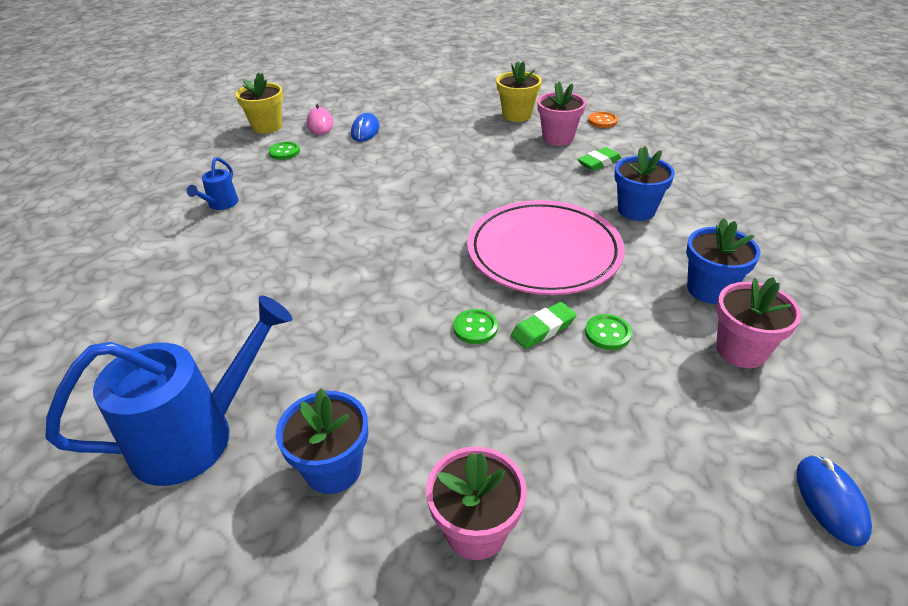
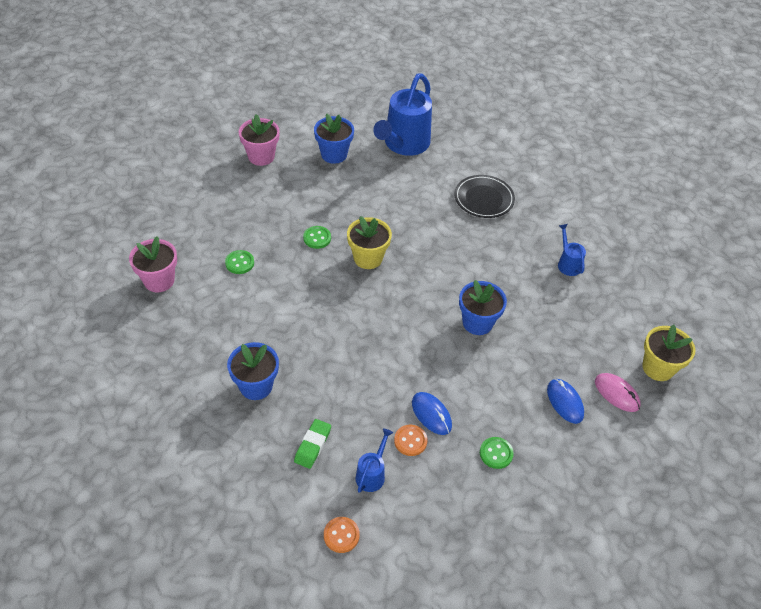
camera: 145 degrees right, 10 degrees up
green button [269,142,300,160] -> green button moved to [480,437,514,469]
pink plate [467,200,625,295] -> none
yellow flower pot [496,61,542,122] -> yellow flower pot moved to [347,216,392,269]
green eraser [511,302,577,349] -> none
pink flower pot [537,82,586,146] -> blue watering can [355,428,393,493]
blue flower pot [686,218,760,304] -> blue flower pot moved to [459,280,507,335]
blue mouse [796,455,872,547] -> blue mouse moved to [412,392,452,435]
none -> orange button [394,425,428,456]
none -> black plate [454,175,515,218]

